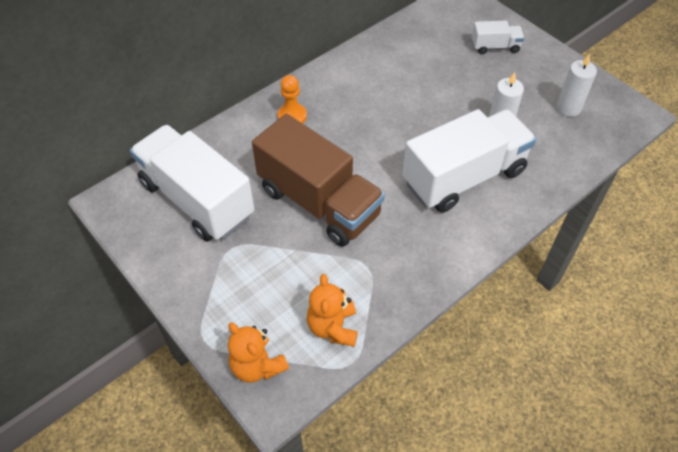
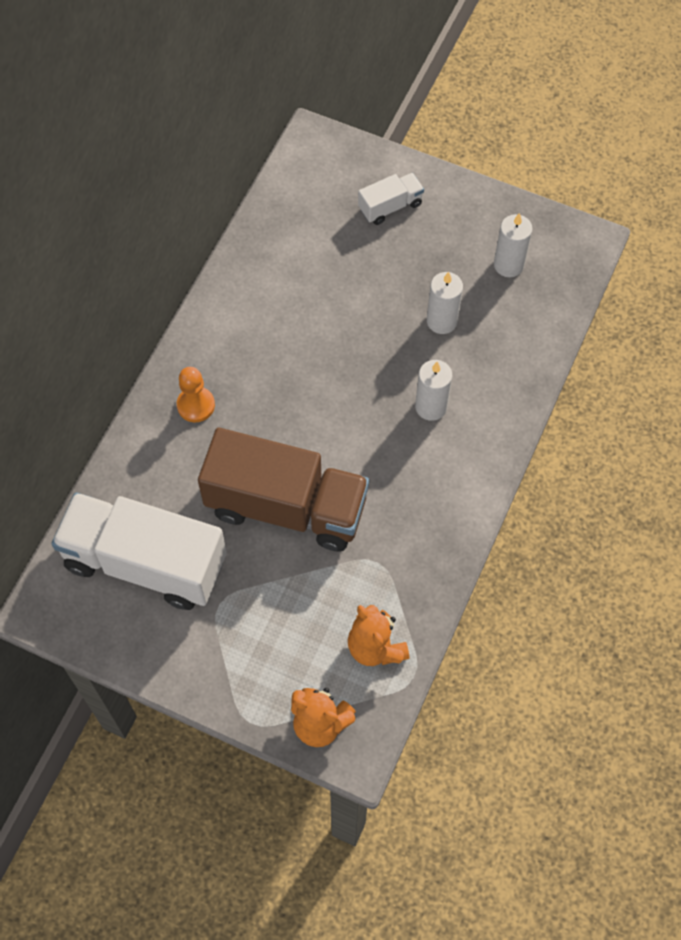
camera: 25 degrees left, 10 degrees up
white truck [402,109,536,213] -> white candle [415,360,452,421]

